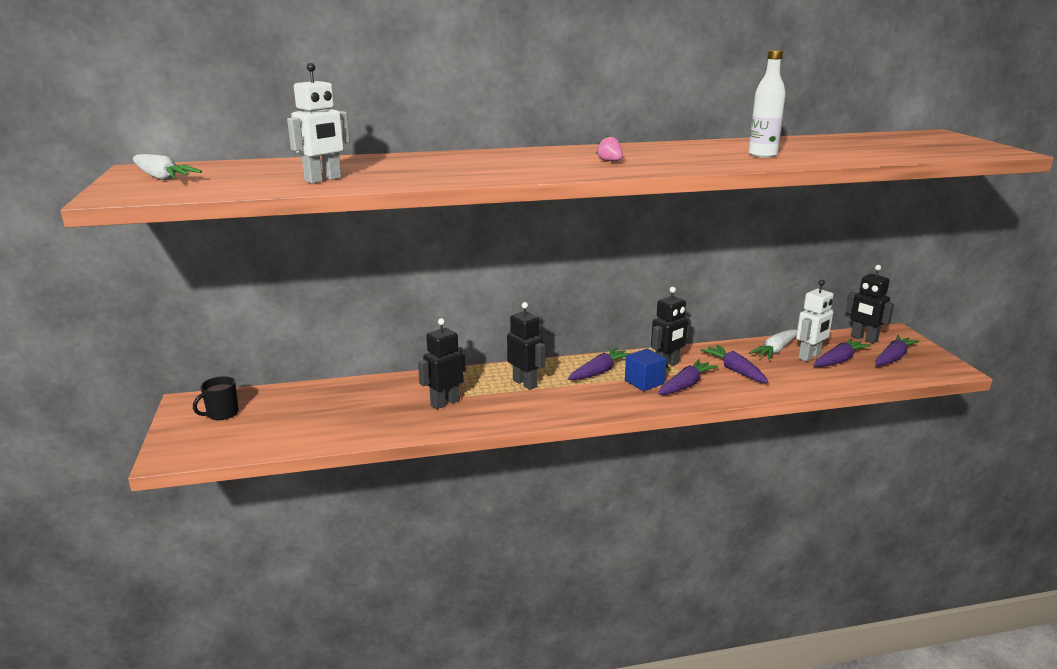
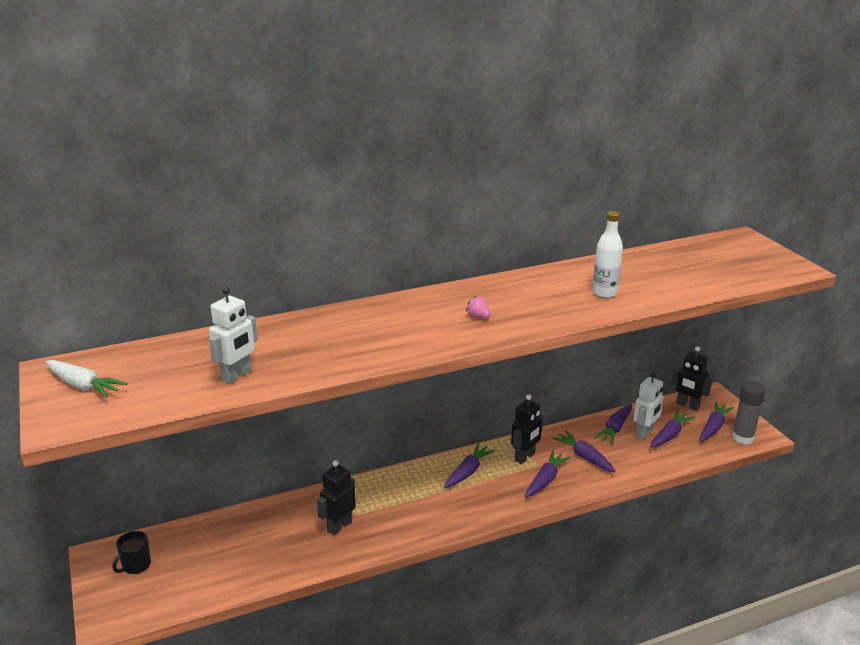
camera: 10 degrees left, 5 degrees up
black robot [507,302,545,390] -> none
blue cube [625,349,667,391] -> none
white carrot [749,329,797,360] -> purple carrot [594,404,632,444]
none -> grey glue stick [732,381,766,445]

